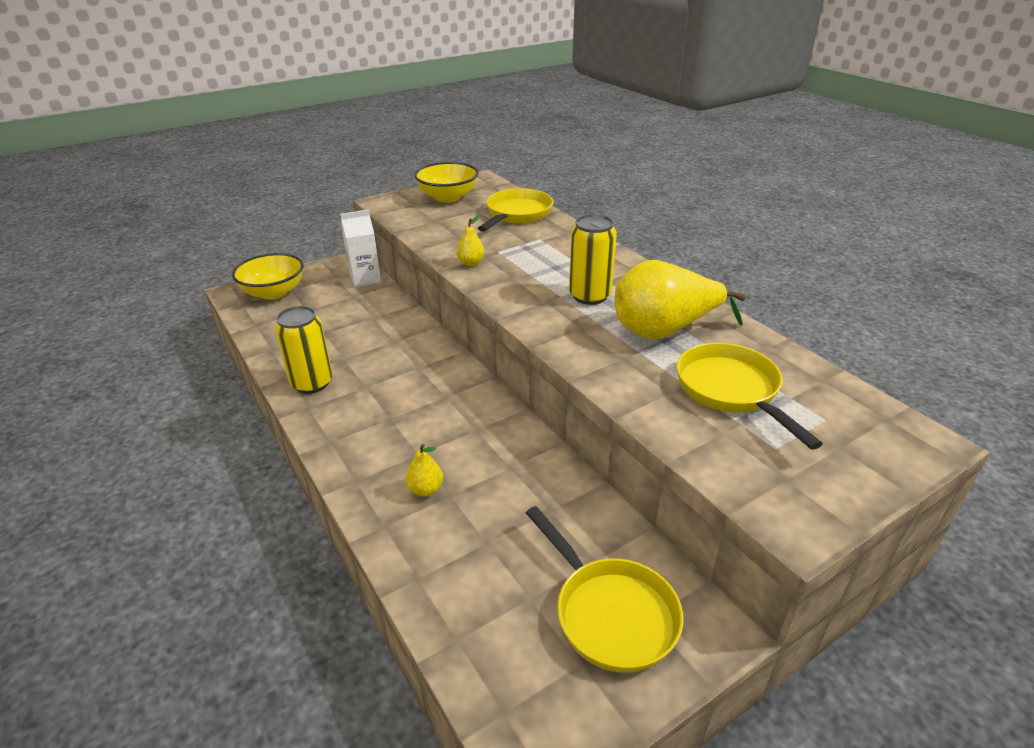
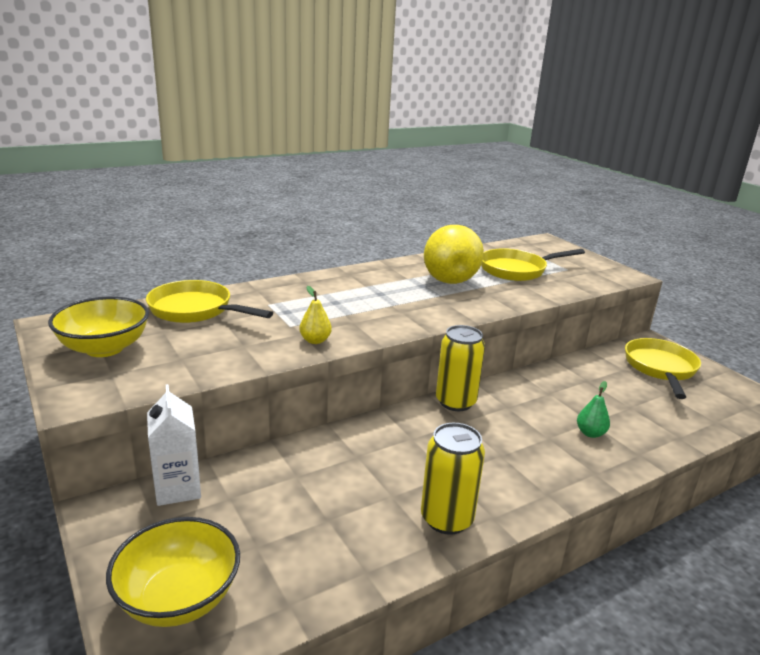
camera: 90 degrees left, 10 degrees down
yellow pear [406,444,443,496] -> green pear [577,381,610,438]
yellow pan [526,506,683,673] -> yellow pan turned 45 degrees counterclockwise [625,338,701,399]
yellow can [569,214,617,305] -> yellow can moved to [436,325,485,411]

